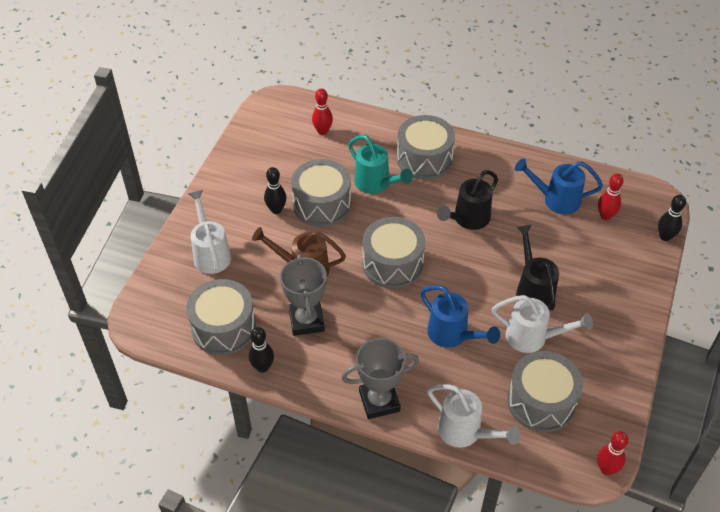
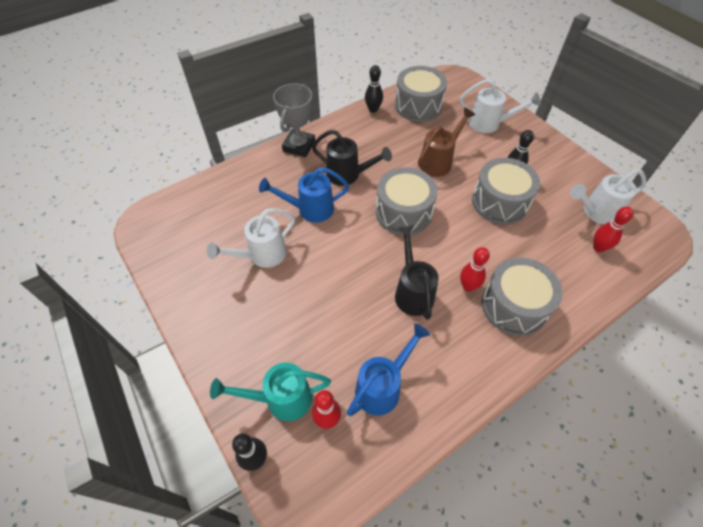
camera: 125 degrees right, 5 degrees up
grey trophy [280,254,327,336] -> none
turquoise watering can [348,135,413,194] -> turquoise watering can moved to [210,363,331,421]
white watering can [427,384,521,448] -> white watering can moved to [570,169,646,225]
grey drum [507,351,583,432] -> none
black watering can [516,224,559,310] -> black watering can moved to [312,129,392,186]
red bowling pin [597,431,628,475] -> red bowling pin moved to [460,247,490,292]

